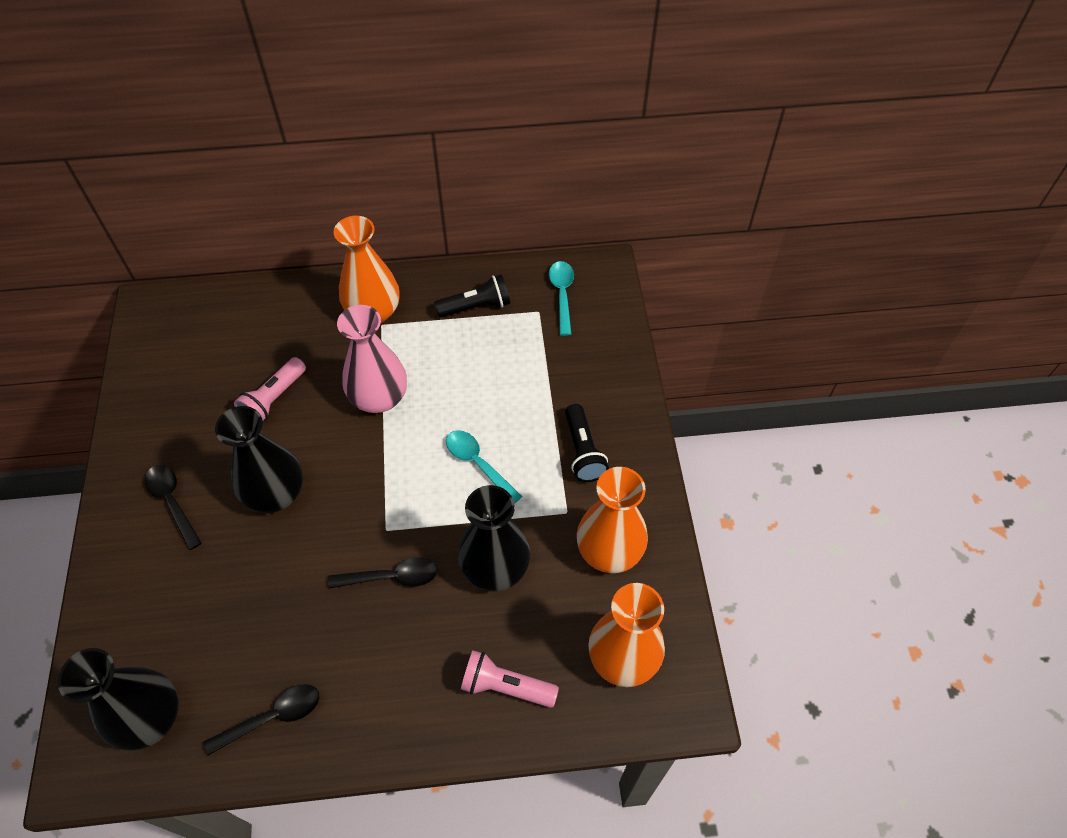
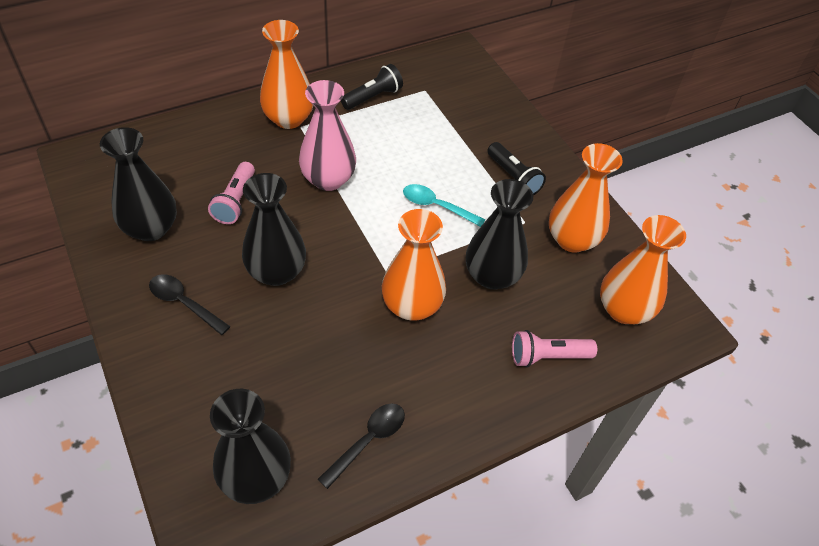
camera: 25 degrees left, 5 degrees down
black spoon [328,557,437,588] -> orange vase [382,209,446,321]
turquoise spoon [549,261,574,336] -> none
none -> black vase [100,127,177,241]

